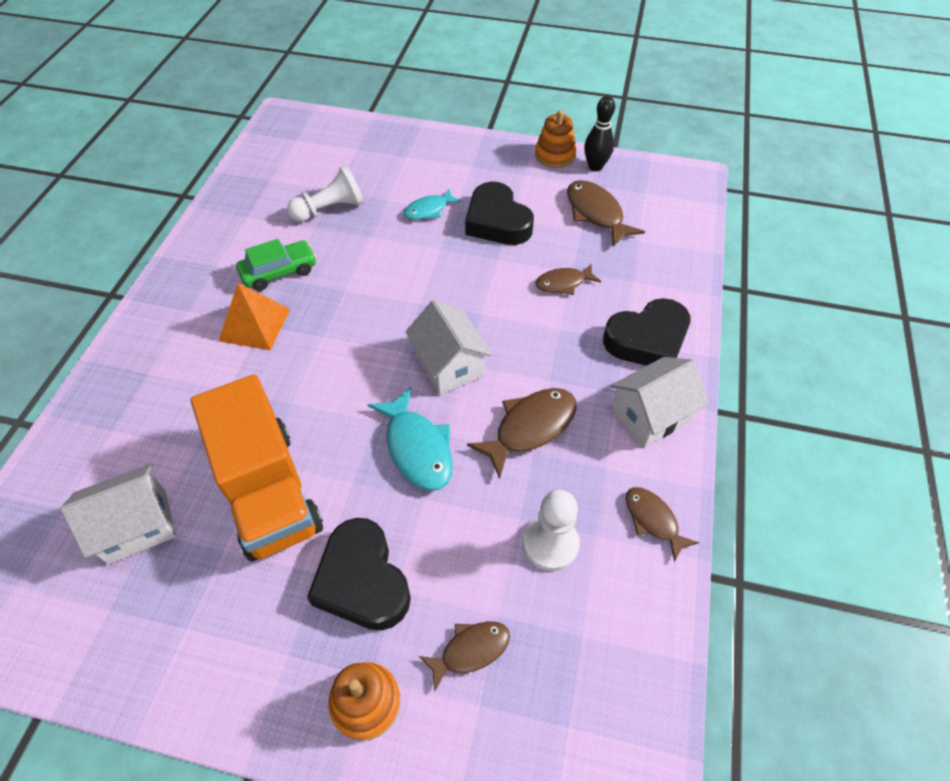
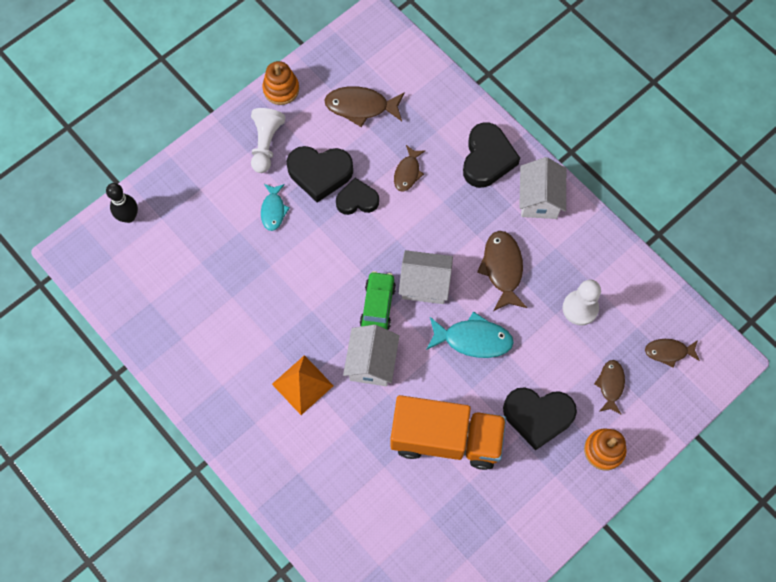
camera: 55 degrees left, 15 degrees up
white house [60,463,176,564] -> white house moved to [343,325,399,386]
green car [236,239,316,291] -> green car moved to [360,271,396,330]
white pawn [287,165,364,222] -> white pawn moved to [251,108,285,173]
black bowling pin [584,96,615,171] -> black bowling pin moved to [106,183,138,223]
brown fish [626,487,699,562] -> brown fish moved to [645,339,700,368]
none -> black heart [336,178,379,215]

